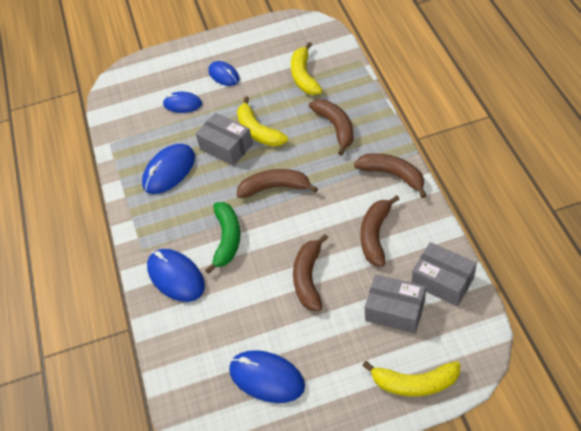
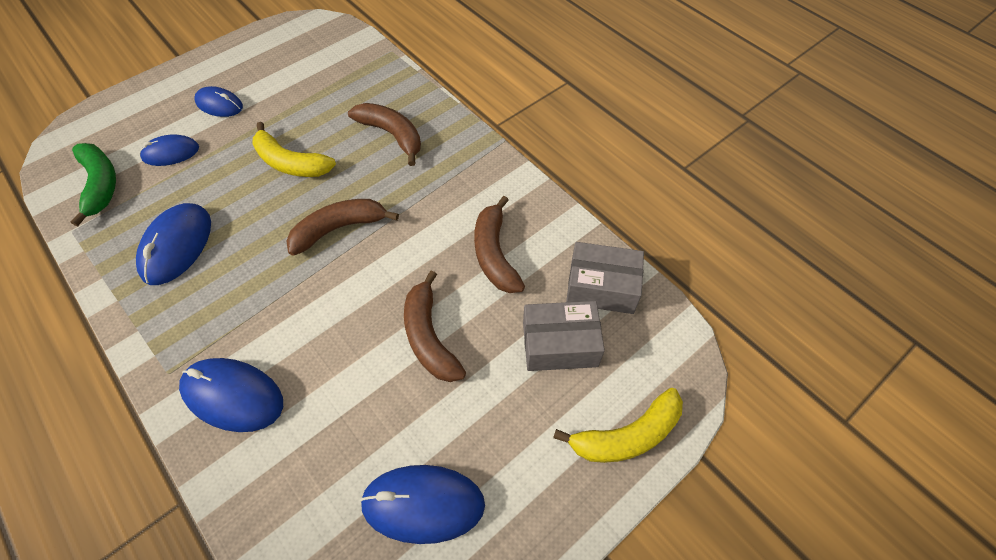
camera: 30 degrees left, 5 degrees up
grey box [196,113,253,166] -> none
green banana [205,202,240,274] -> green banana moved to [70,143,116,227]
yellow banana [291,42,323,95] -> none
brown banana [354,153,427,198] -> none

